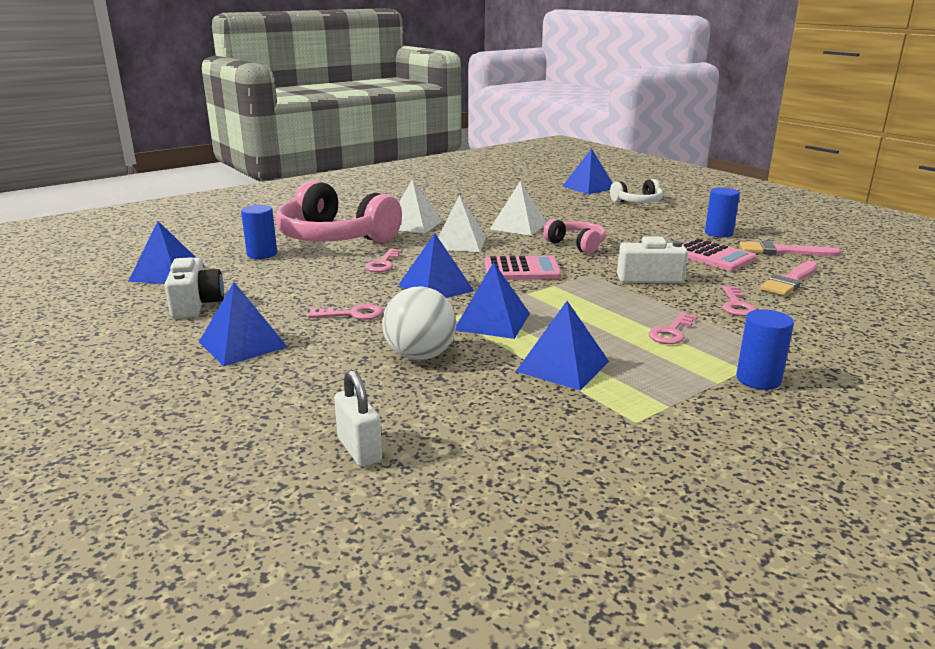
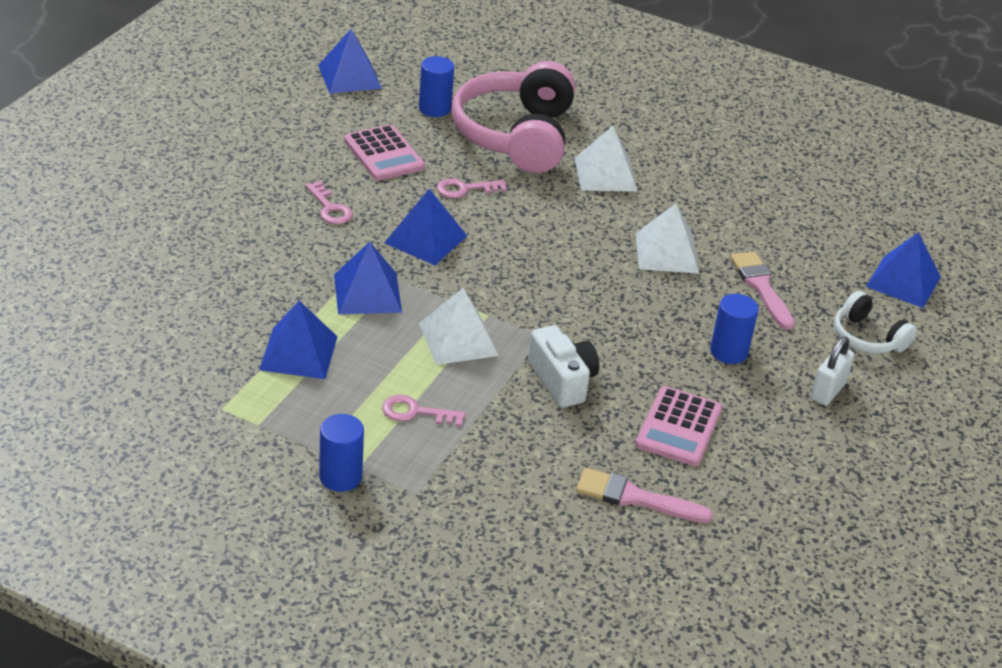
camera: 60 degrees right, 15 degrees up
white camera [165,257,224,318] -> none
blue pyramid [199,282,287,366] -> none
white padlock [334,370,382,467] -> white padlock moved to [811,337,855,406]
white ball [382,286,456,360] -> none
white pyramid [438,195,486,252] -> white pyramid moved to [419,288,499,365]
pink calculator [485,255,562,280] -> pink calculator moved to [344,125,425,181]
pink headphones [543,219,606,254] -> none
blue cylinder [705,187,740,238] -> blue cylinder moved to [710,294,759,364]
pink key [722,286,757,316] -> none
pink brush [740,241,841,256] -> pink brush moved to [730,251,795,330]

